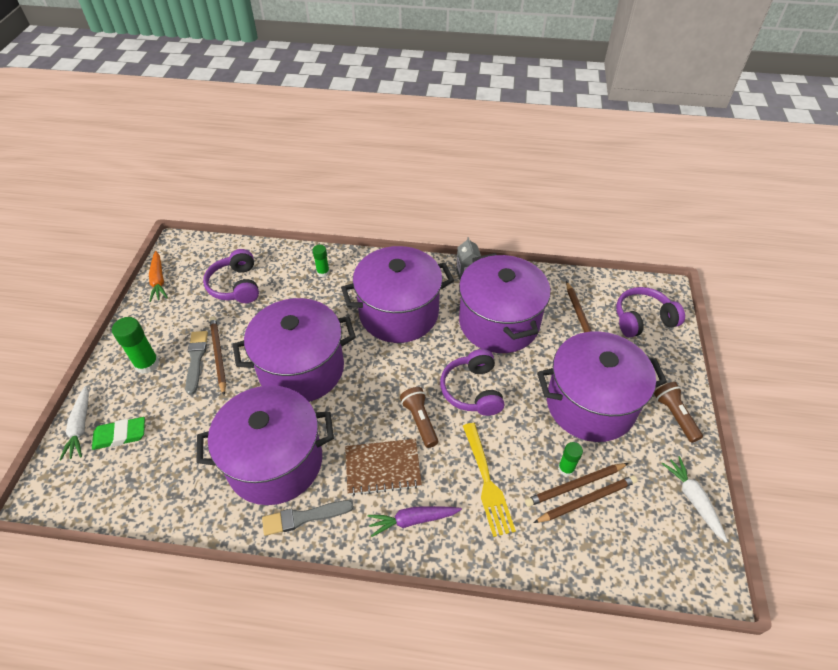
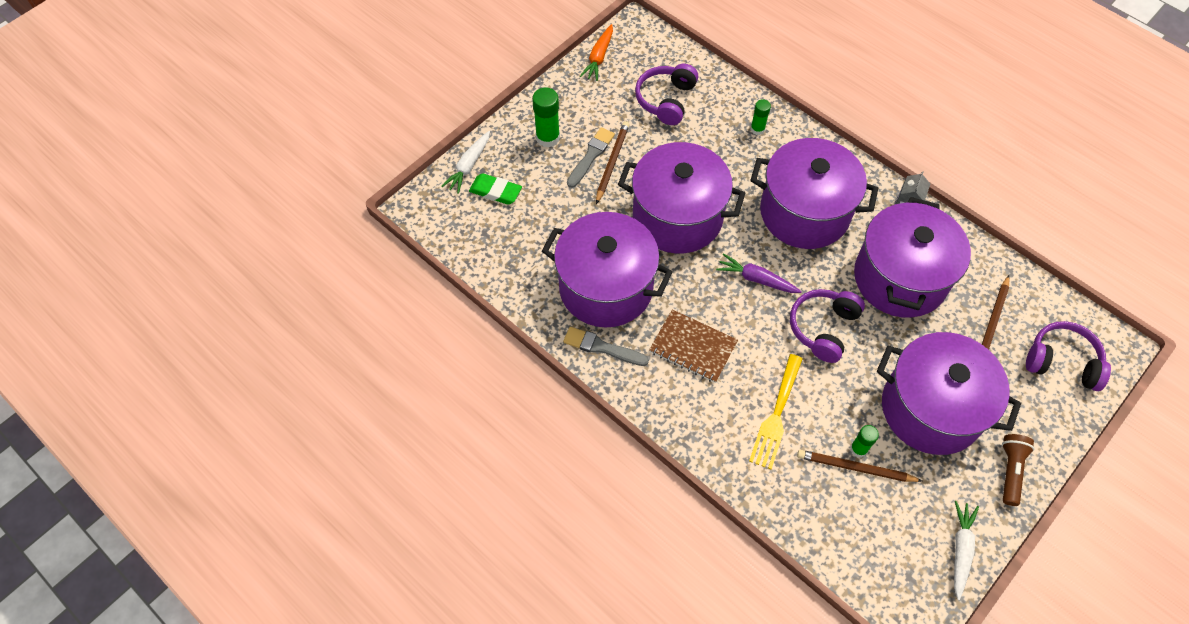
camera: 35 degrees right, 10 degrees up
purple carrot [368,506,462,537] -> purple carrot moved to [716,253,802,293]
brown flashlight [400,387,438,448] -> none
brown pencil [533,475,638,523] -> none

